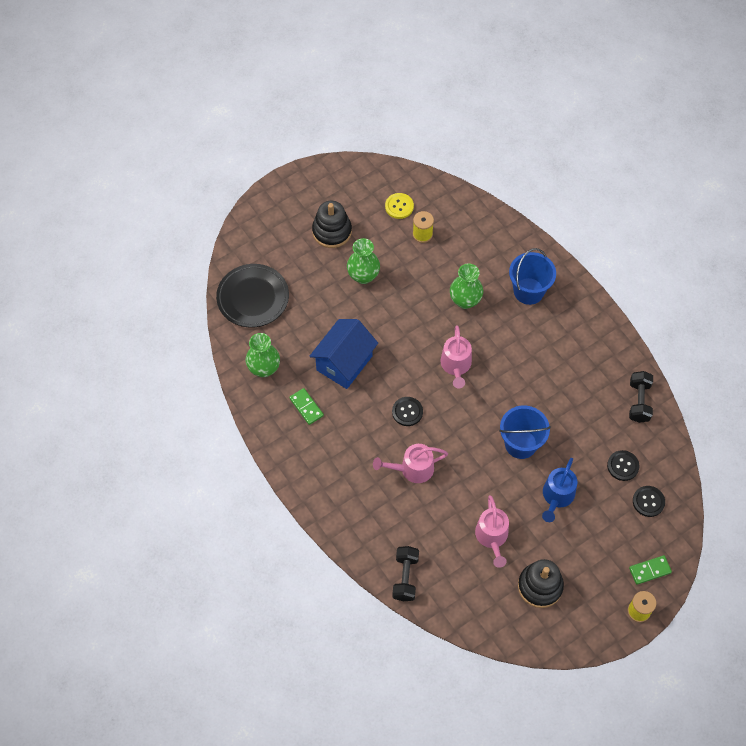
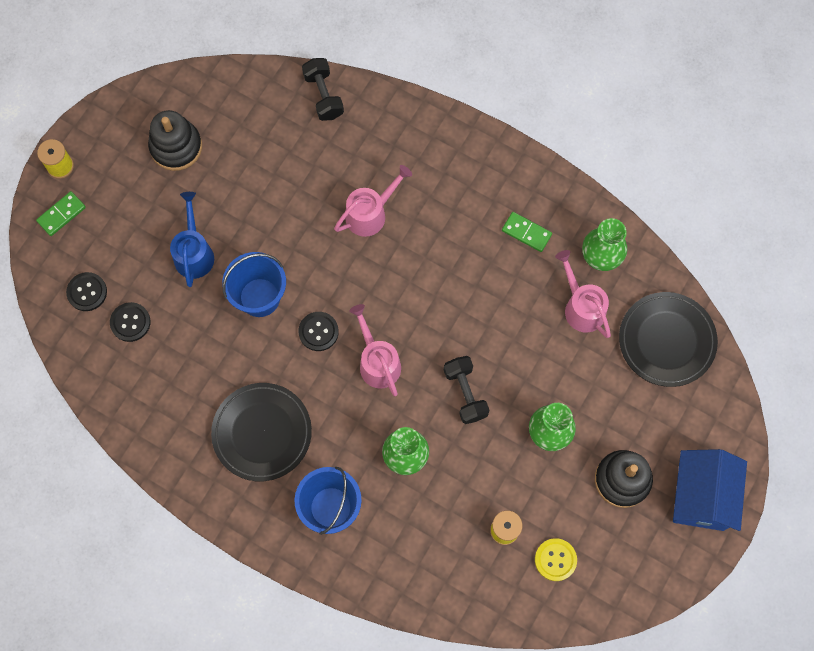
camera: 155 degrees right, 10 degrees up
blue house [309,319,378,389] -> blue house moved to [673,449,747,531]
black button [392,397,423,426] -> black button moved to [298,312,339,351]
pink watering can [475,495,509,568] -> pink watering can moved to [555,250,611,338]
black dumbbell [629,371,653,423] -> black dumbbell moved to [444,356,490,424]
none -> black plate [211,383,312,481]

